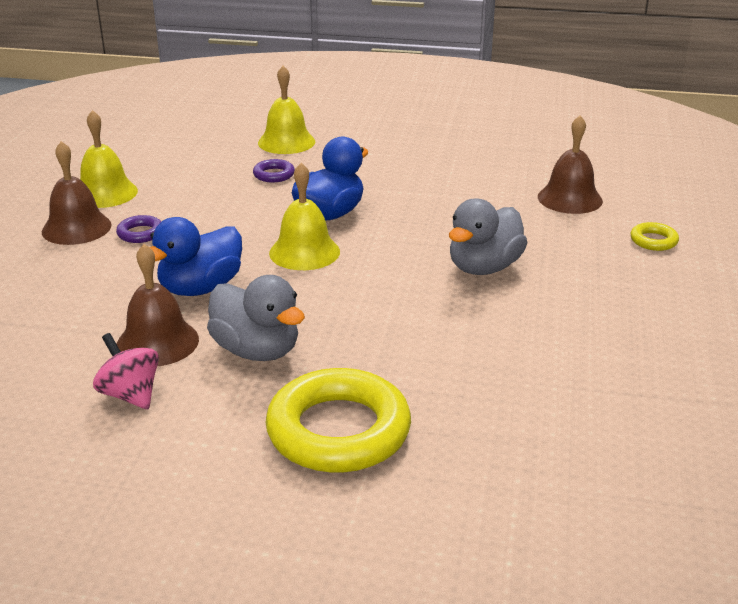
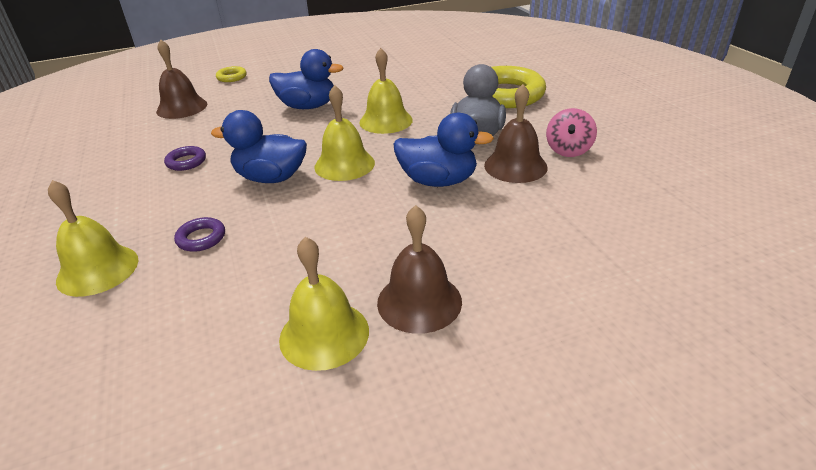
camera: 120 degrees left, 5 degrees up
purple ring [116,215,162,243] -> purple ring moved to [164,146,206,171]
grey duck [449,198,527,275] -> blue duck [269,49,344,109]
none -> yellow bell [359,48,413,134]

